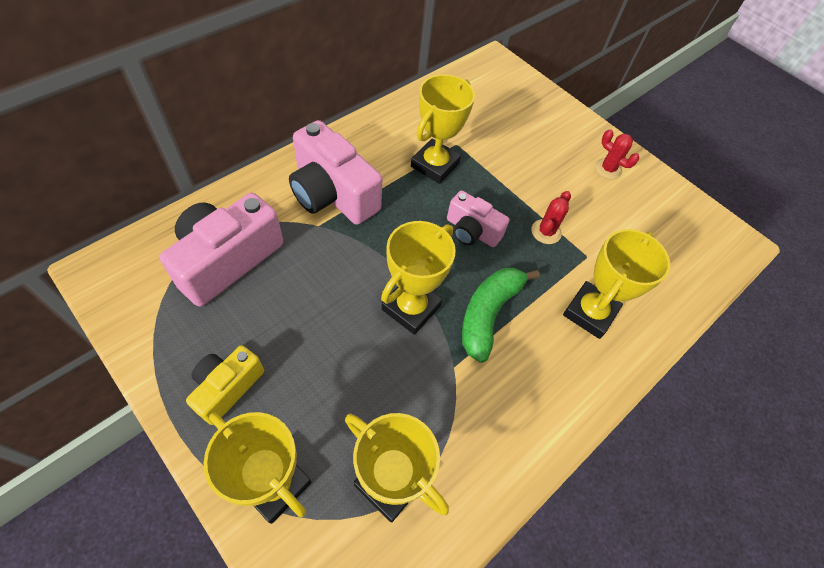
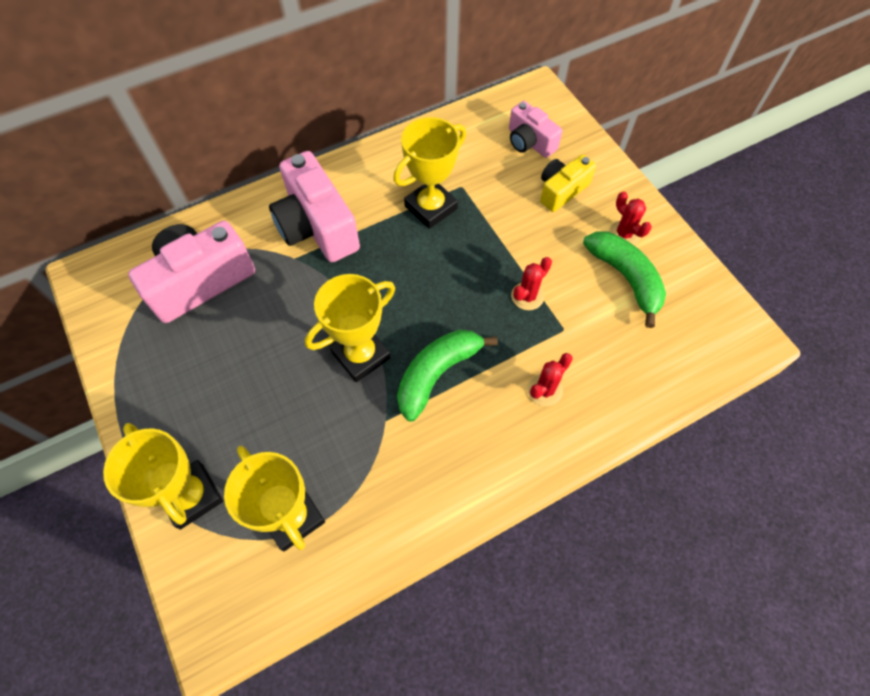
camera: 20 degrees right, 5 degrees up
yellow camera [186,345,264,425] -> yellow camera moved to [540,154,596,212]
pink camera [447,190,510,247] -> pink camera moved to [509,101,563,158]
yellow trophy [563,229,670,339] -> red cactus [527,353,573,406]
none -> green banana [583,231,666,328]

